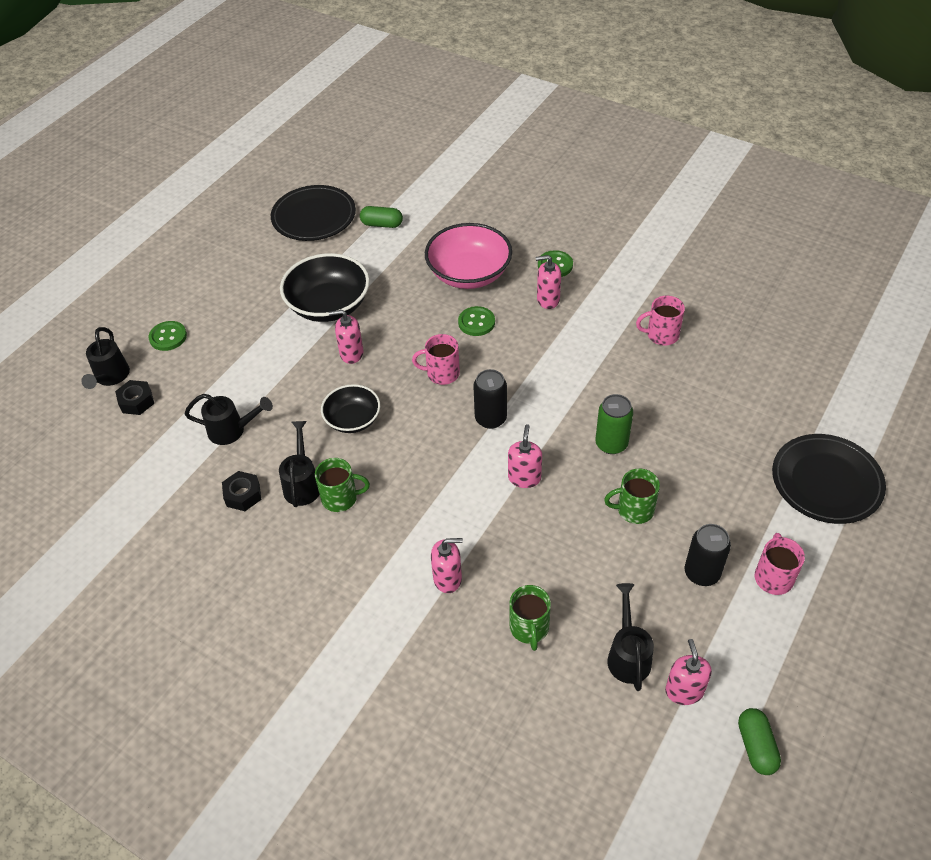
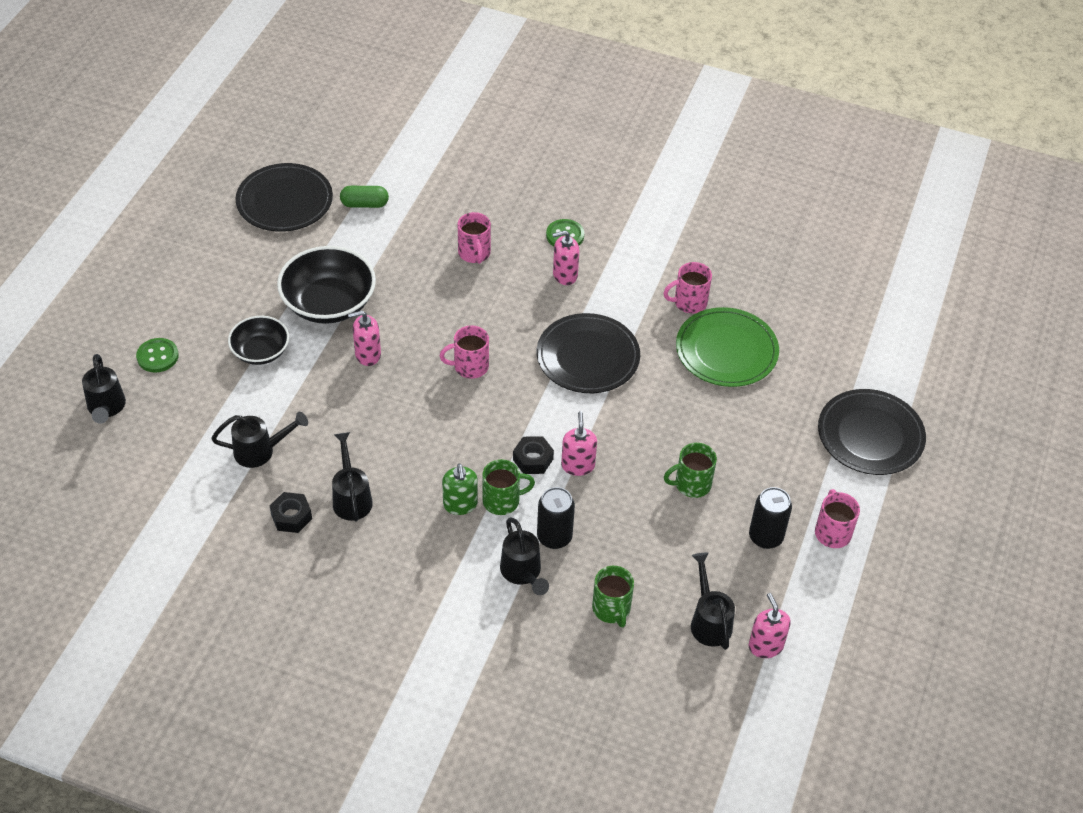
camera: 15 degrees left, 0 degrees up
black nut [115,380,154,415] -> black nut moved to [513,436,554,474]
green mug [315,458,370,512] -> green mug moved to [482,459,535,515]
black bowl [321,384,380,433] -> black bowl moved to [228,316,289,365]
pink bowl [425,223,512,289] -> pink mug [458,212,491,264]
pink soap dispenser [431,538,463,593] -> black watering can [500,518,549,595]
green button [458,306,495,336] -> none
black can [473,369,507,429] -> black can moved to [537,487,575,549]
green can [595,394,633,454] -> none
green capsule [738,708,781,775] -> none
none -> green soap dispenser [442,464,478,515]
none -> black plate [537,313,640,393]
none -> green plate [676,307,779,387]

